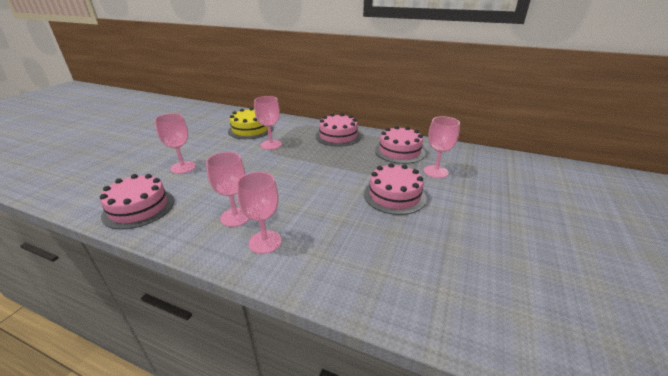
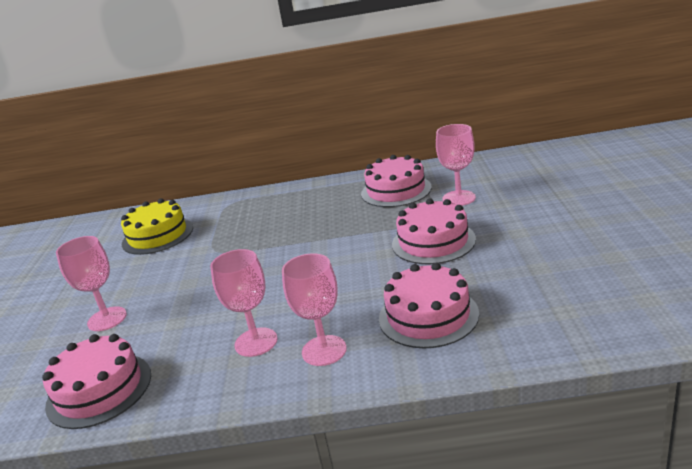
camera: 20 degrees left, 5 degrees down
pink goblet [254,96,282,150] -> none
pink cake [316,113,361,147] -> pink cake moved to [379,263,479,348]

